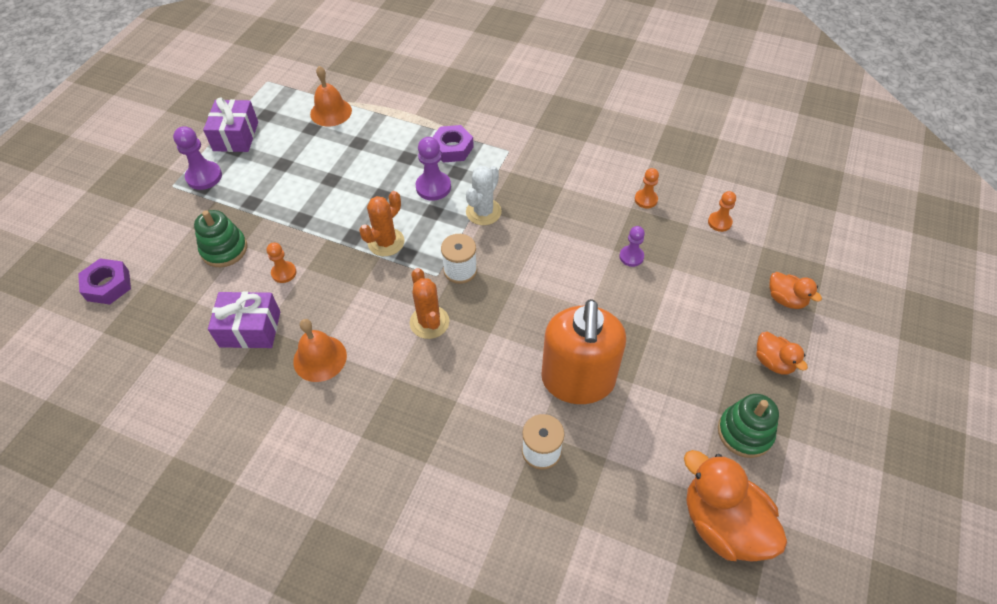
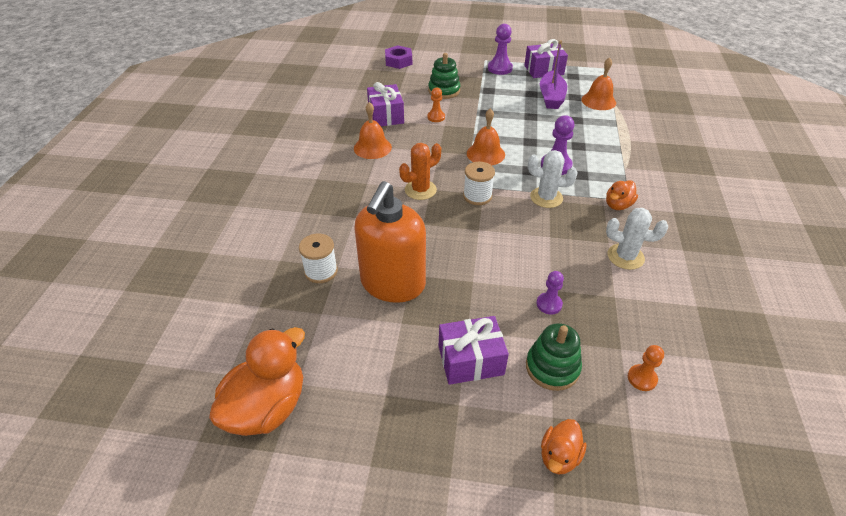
camera: 75 degrees right, 10 degrees down
orange cactus [359,191,405,256] -> orange bell [467,108,505,165]
purple nut [433,125,474,163] -> none
orange soap dispenser [541,299,626,404] -> orange soap dispenser turned 60 degrees counterclockwise [355,181,426,303]
orange pawn [635,168,659,208] -> none
green stacking toy [718,394,779,458] -> green stacking toy moved to [526,323,582,391]
orange duck [756,332,808,375] -> orange duck moved to [606,180,638,210]
none -> purple gift [439,316,509,385]
none -> purple boat [540,40,567,109]
none -> white cactus [606,208,668,270]

